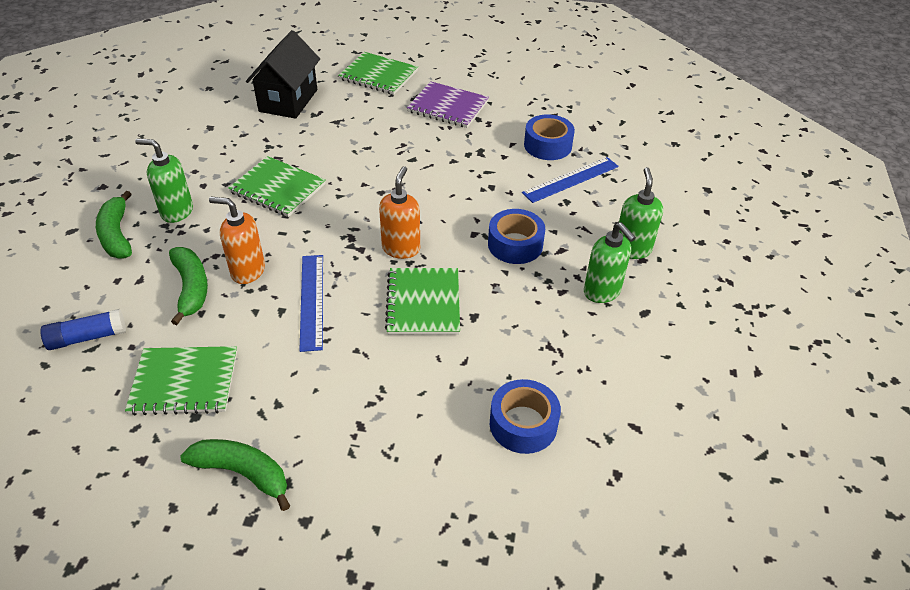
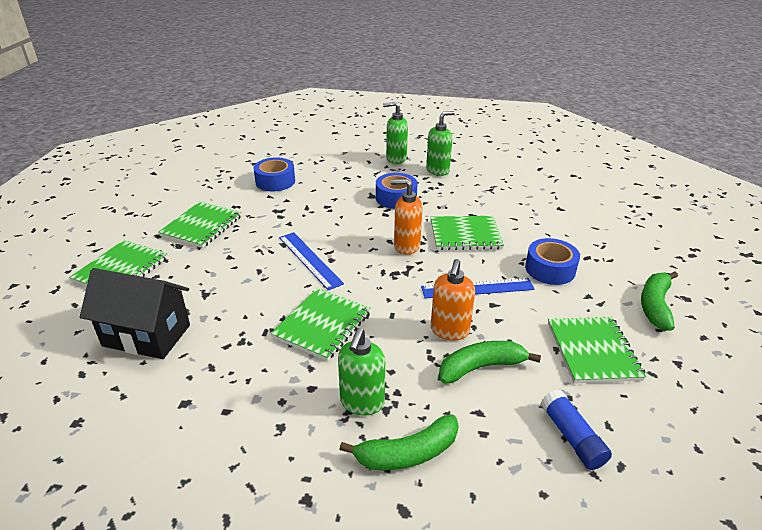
camera: 90 degrees left, 10 degrees down
purple notebook [407,81,489,128] -> green notebook [158,201,242,248]
blue tape [490,379,561,454] -> blue tape moved to [525,238,580,285]
blue ruler [522,157,619,203] -> blue ruler moved to [279,232,344,291]

